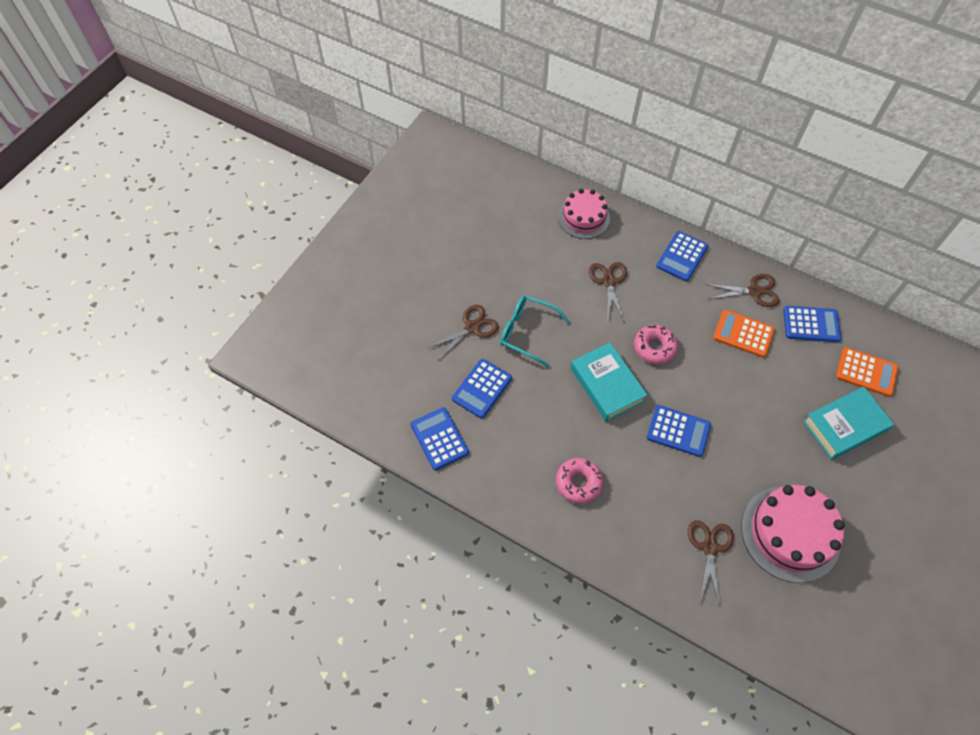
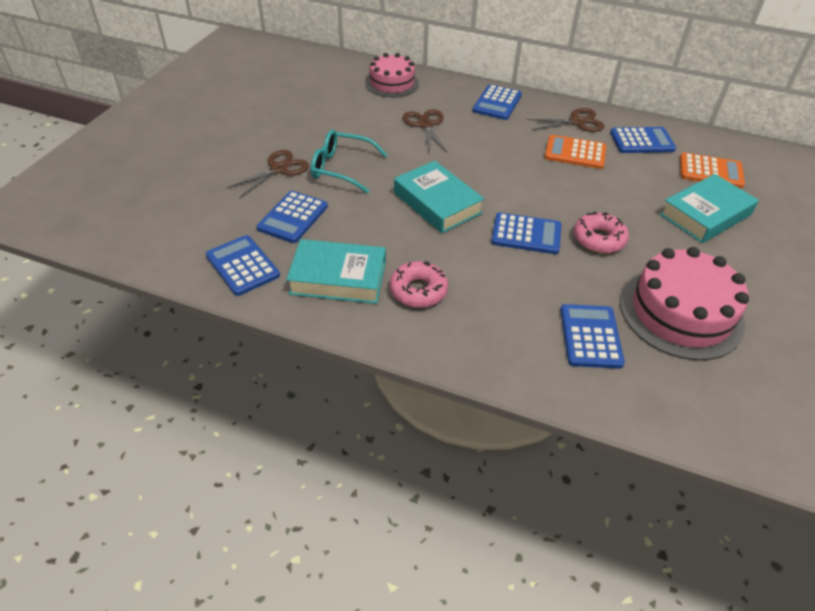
camera: 10 degrees left, 15 degrees down
pink donut [634,325,678,364] -> pink donut moved to [574,212,629,253]
brown scissors [688,520,734,606] -> blue calculator [560,304,625,369]
none -> turquoise book [286,239,386,304]

